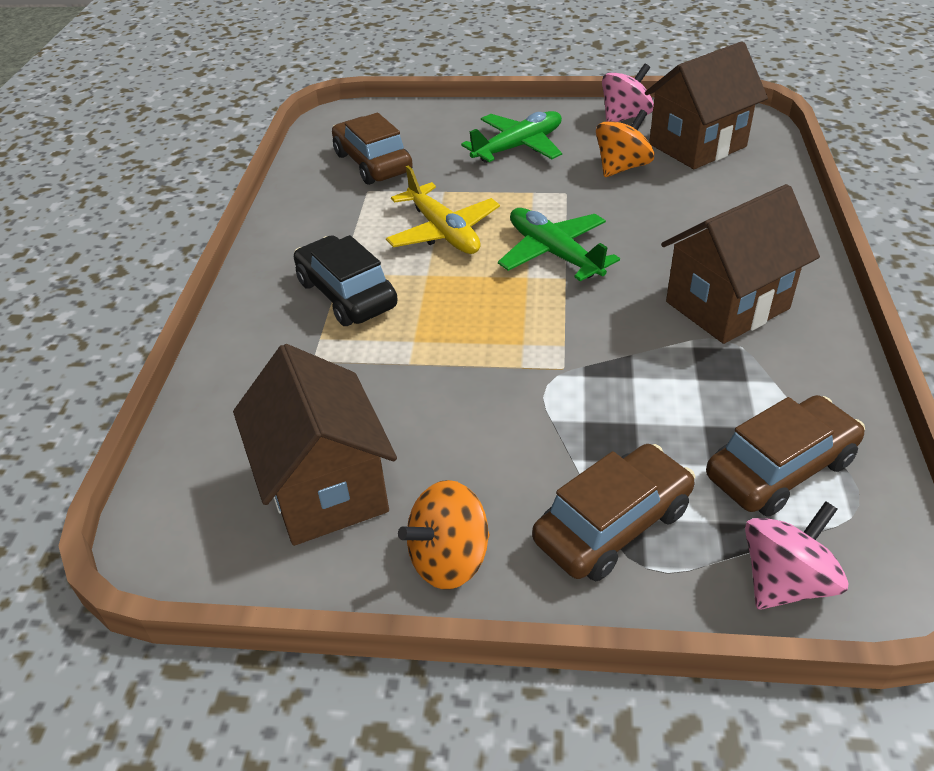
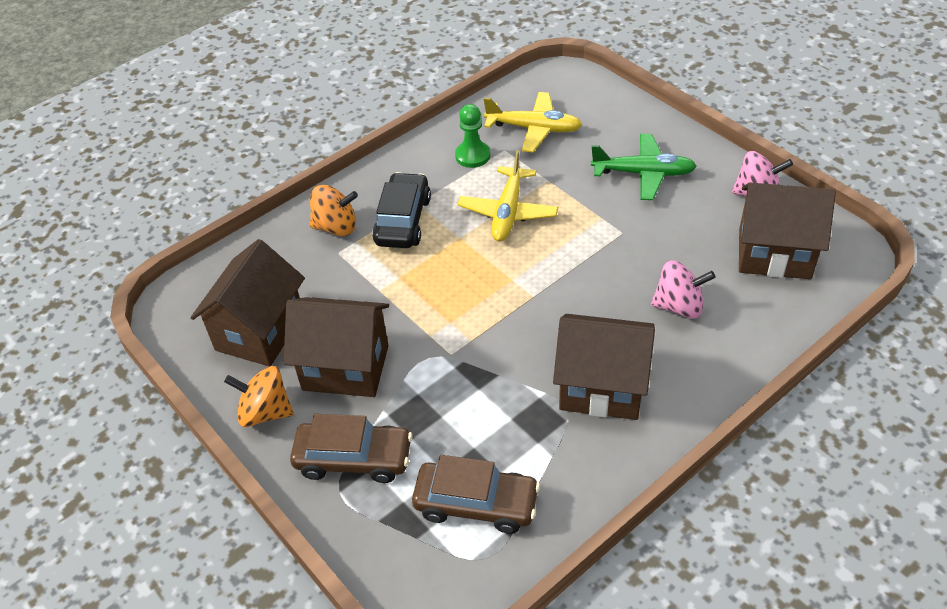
camera: 45 degrees right, 5 degrees up
brown car [332,113,413,185] -> yellow plane [484,92,583,152]
green plane [498,208,620,281] -> none
orange spinning top [596,110,654,177] -> orange spinning top moved to [310,185,358,236]
pink spinning top [745,501,848,610] -> pink spinning top moved to [651,260,715,319]
none -> brown house [284,297,389,397]
none -> green pawn [455,104,490,168]

